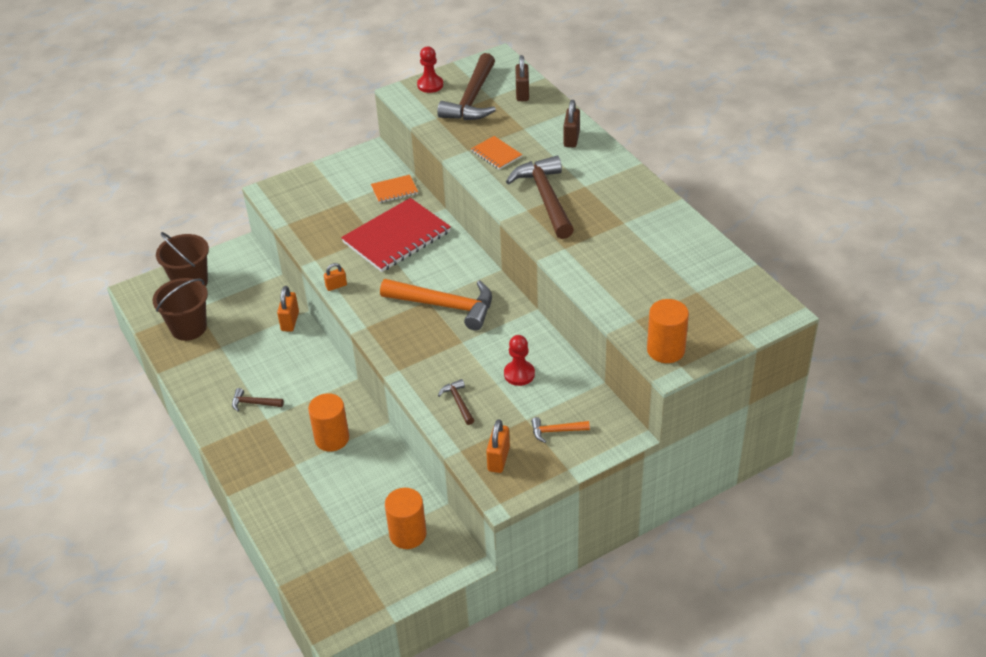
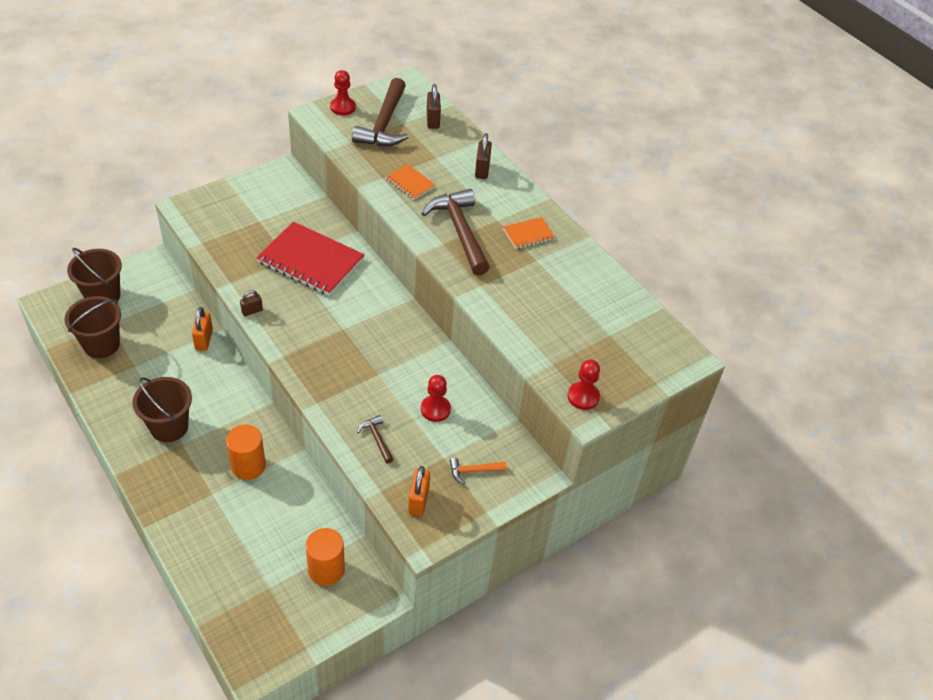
camera: 10 degrees left, 5 degrees up
brown hammer [232,388,284,412] -> brown bucket [132,377,192,442]
orange padlock [324,263,347,291] -> brown padlock [240,290,263,316]
red notebook [341,198,451,272] -> red notebook turned 75 degrees clockwise [256,222,365,296]
orange notebook [371,175,418,203] -> orange notebook moved to [503,217,555,249]
orange hammer [380,279,492,331] -> none
orange cylinder [647,299,689,363] -> red pawn [568,359,600,410]

